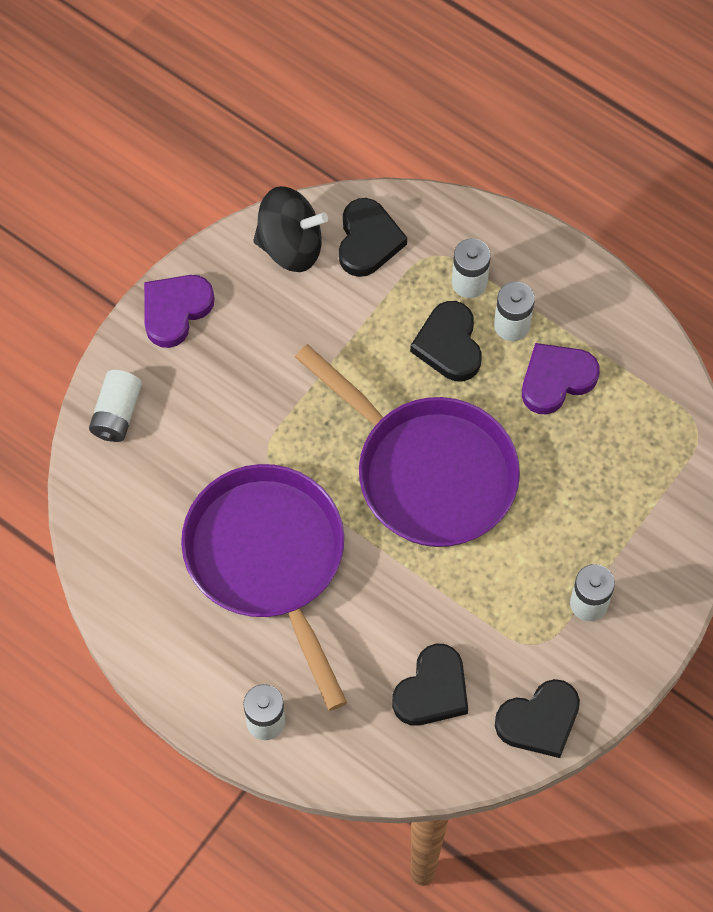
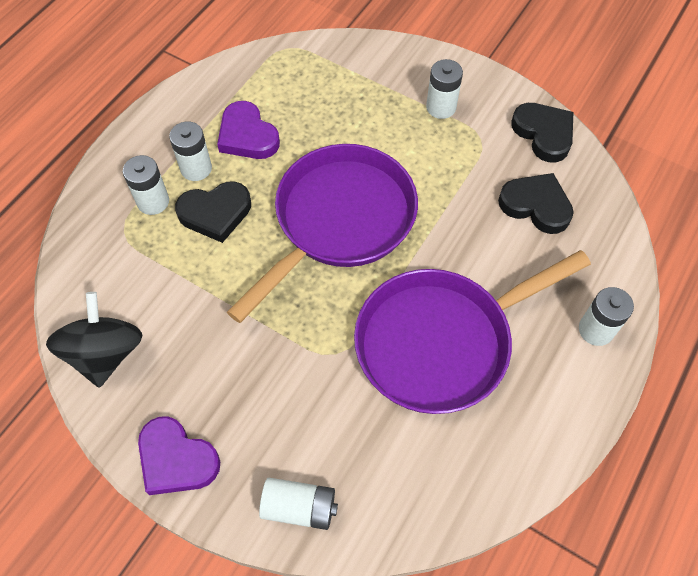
camera: 95 degrees left, 5 degrees down
black heart [339,198,407,277] -> none

